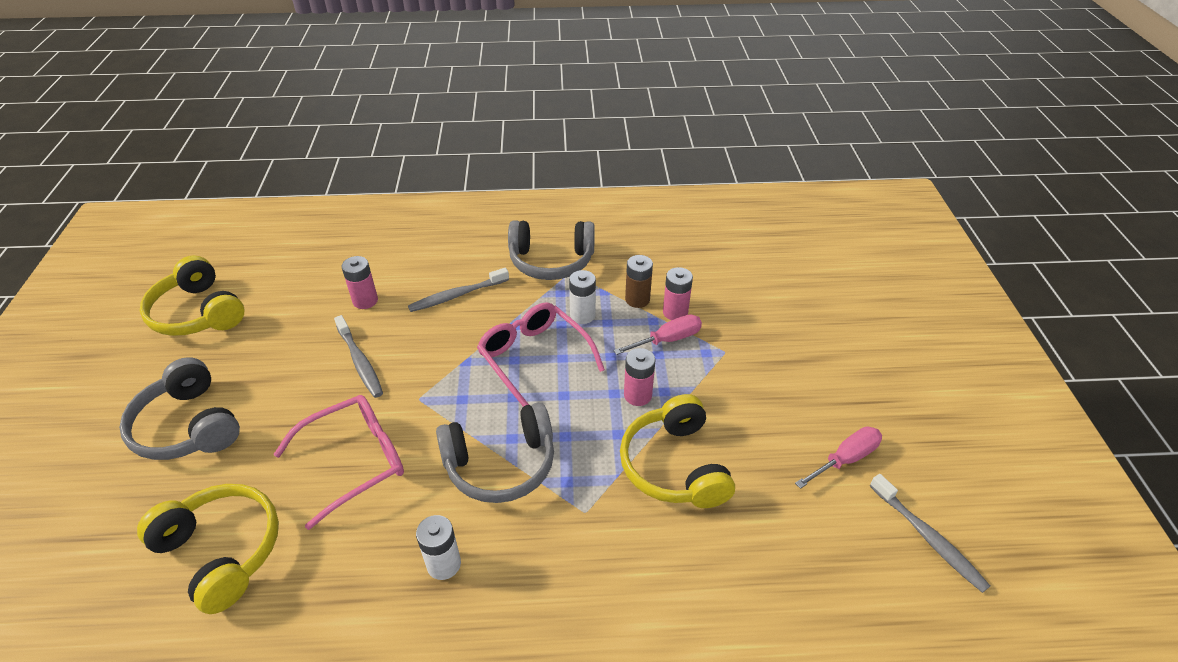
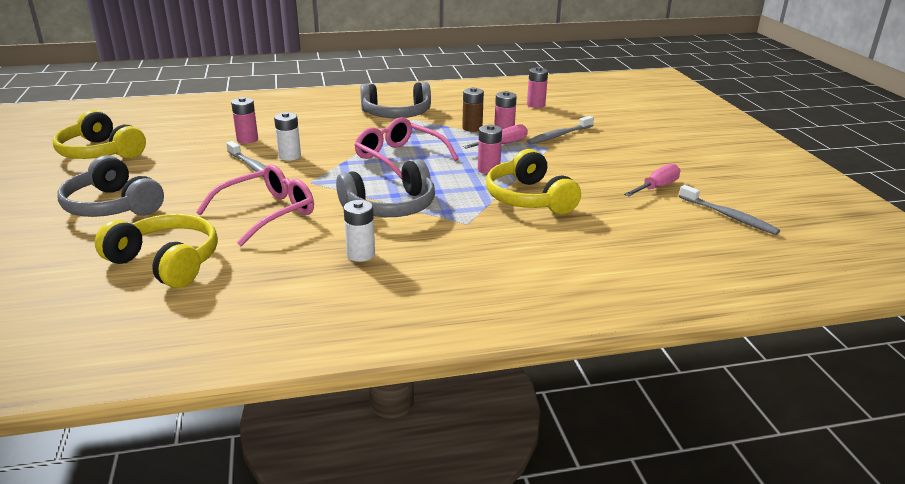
camera: 10 degrees left, 15 degrees down
grey toothbrush [408,268,509,312] -> grey toothbrush moved to [527,116,594,144]
white battery [569,270,596,324] -> white battery moved to [274,112,301,161]
none -> pink battery [527,67,548,108]

